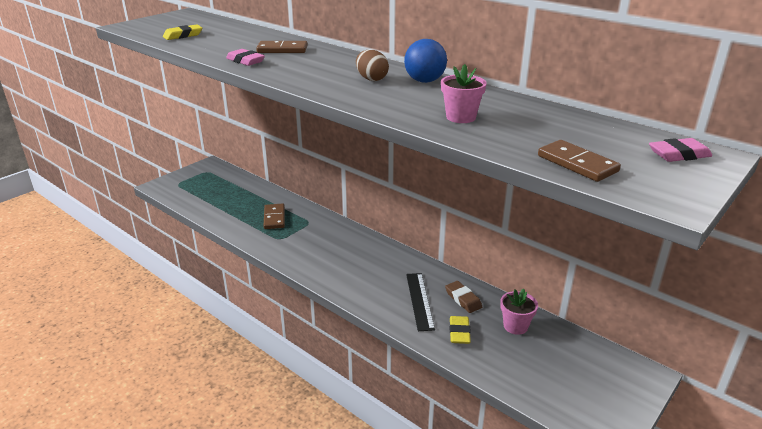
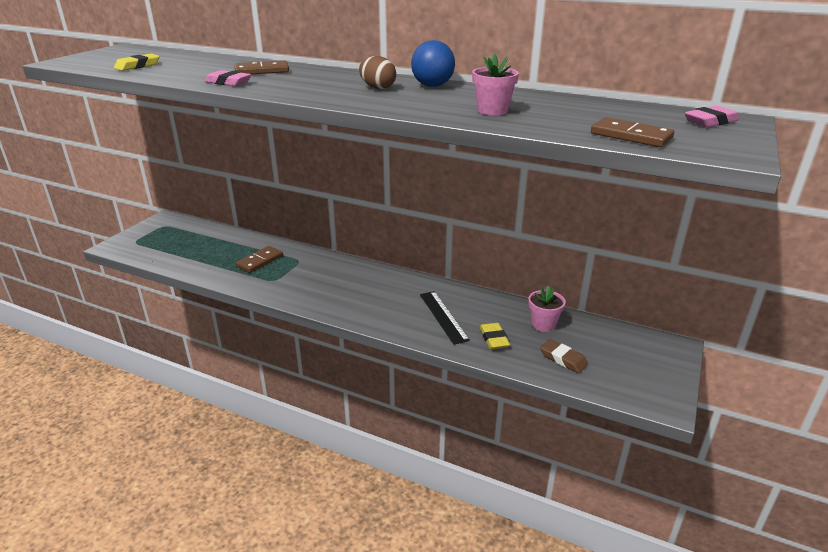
camera: 15 degrees left, 0 degrees up
brown domino [263,204,285,229] -> brown domino turned 60 degrees clockwise [236,246,283,273]
brown eraser [445,281,482,313] -> brown eraser moved to [540,339,588,373]

